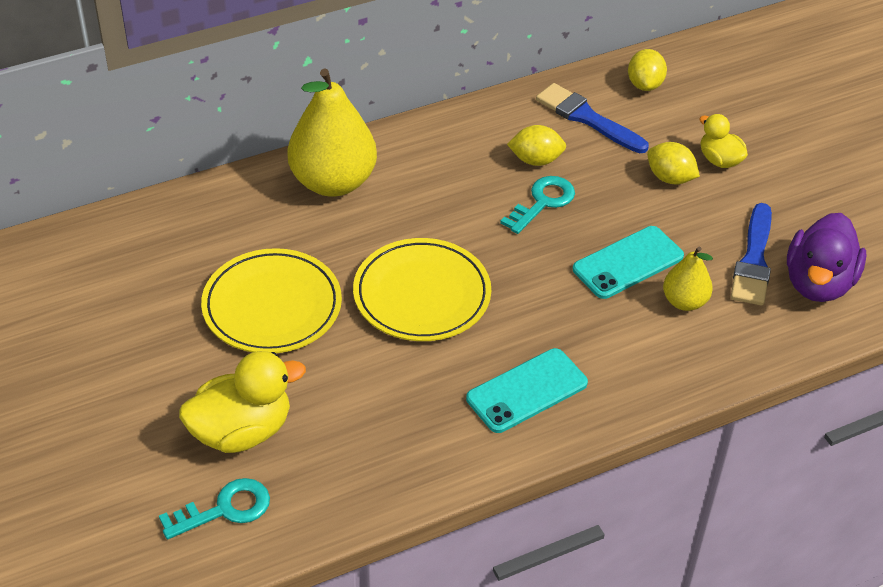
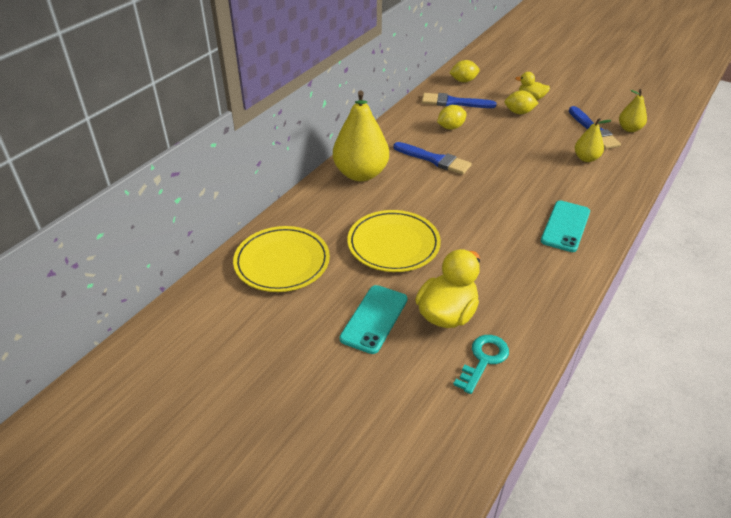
camera: 30 degrees left, 5 degrees down
yellow plate [353,238,491,341] -> yellow plate moved to [233,226,330,292]
turquoise key [500,176,575,234] -> none
turquoise phone [573,226,684,299] -> turquoise phone moved to [340,285,407,354]
yellow lemon [628,49,667,91] -> yellow lemon turned 75 degrees counterclockwise [449,60,480,82]
purple duck [787,213,866,302] -> yellow pear [619,89,647,132]
none -> blue brush [393,142,472,175]

